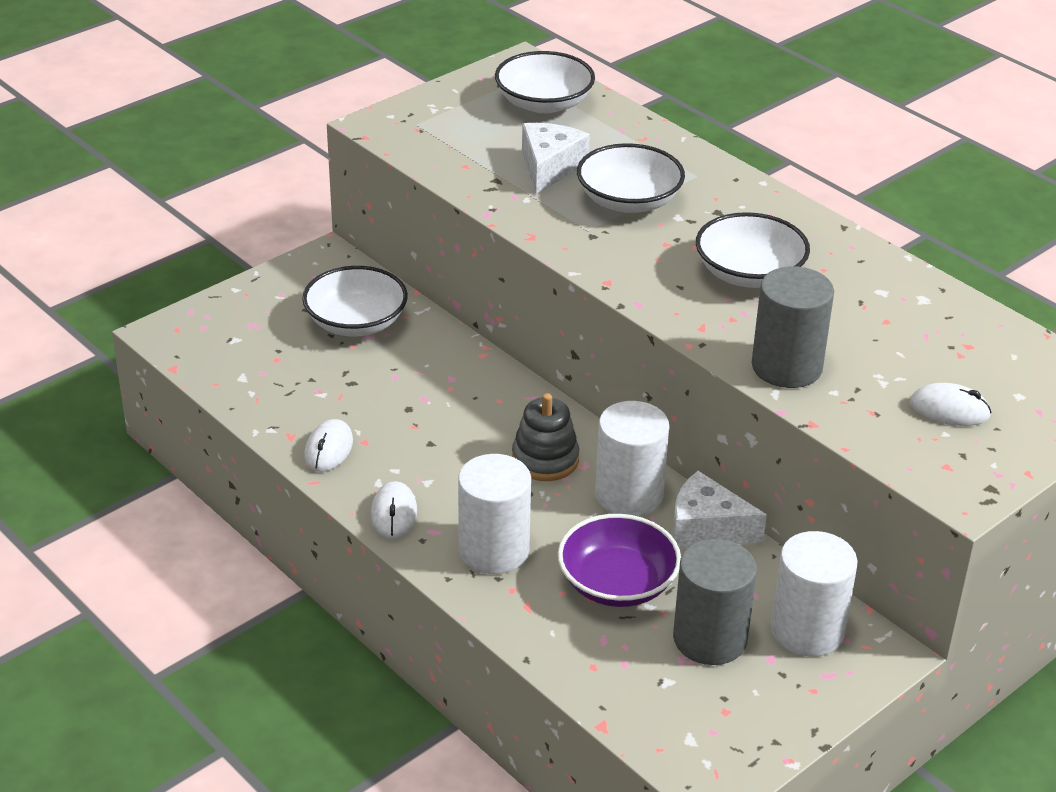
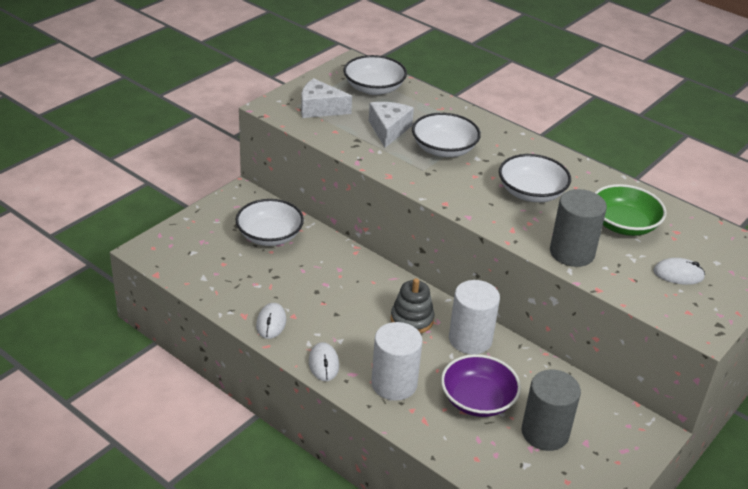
camera: 10 degrees left, 0 degrees up
white cheese [672,471,767,548] -> white cheese moved to [301,78,352,118]
white cylinder [771,531,858,657] -> none
none -> green bowl [595,184,666,236]

